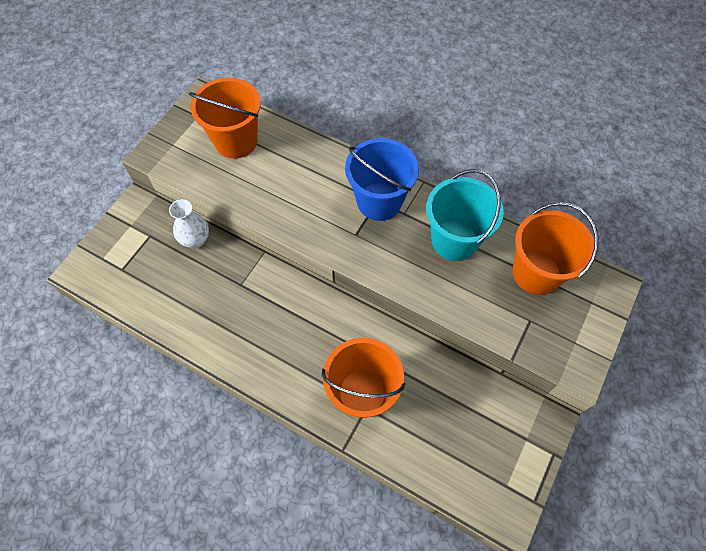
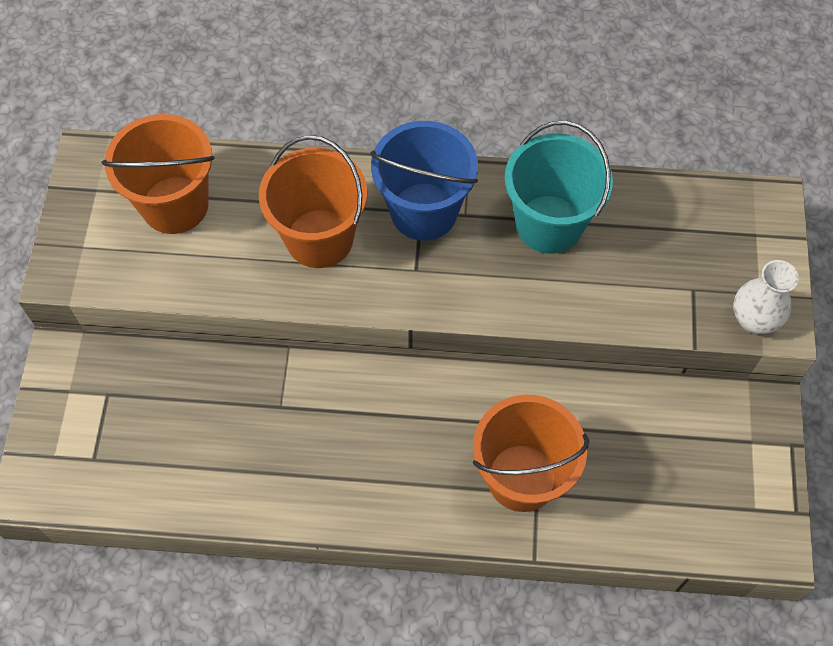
camera: 25 degrees left, 0 degrees up
white vase [169,199,209,248] -> white vase moved to [733,260,799,334]
orange bucket [513,202,598,295] -> orange bucket moved to [259,135,367,268]

